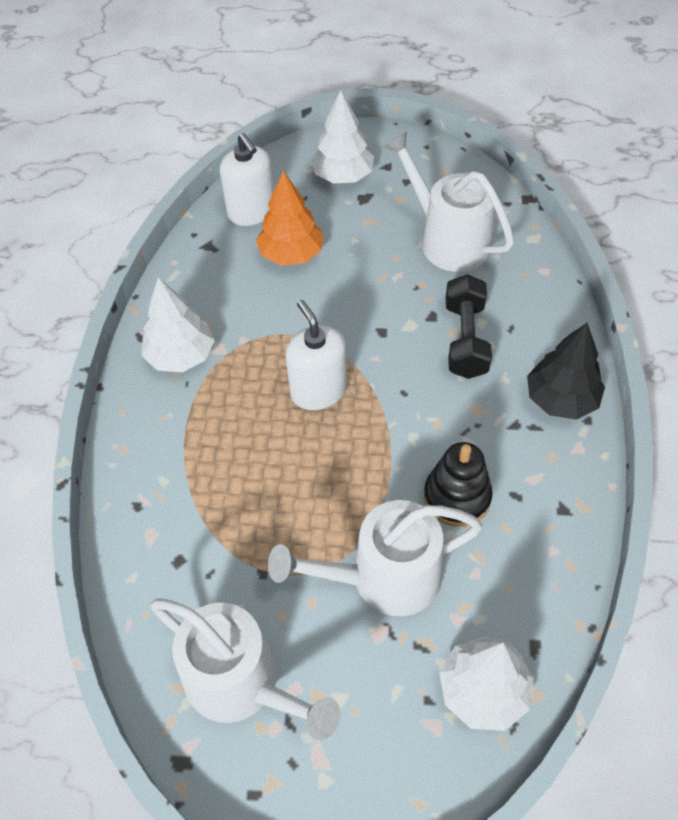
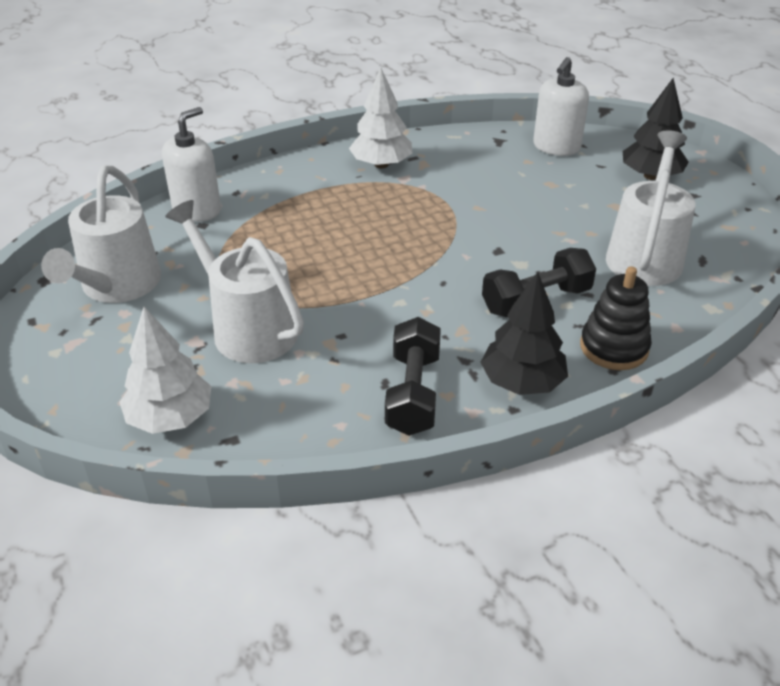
camera: 60 degrees right, 15 degrees down
orange tree [256,171,323,266] -> none
white soap dispenser [286,300,347,410] -> white soap dispenser moved to [162,107,221,222]
white tree [311,91,374,184] -> black tree [623,78,689,180]
black stacking toy [424,442,493,527] -> black stacking toy moved to [580,266,652,370]
none -> black dumbbell [385,317,441,436]

